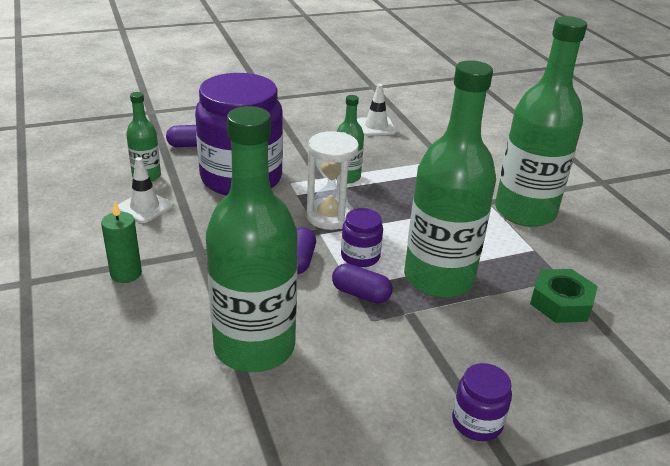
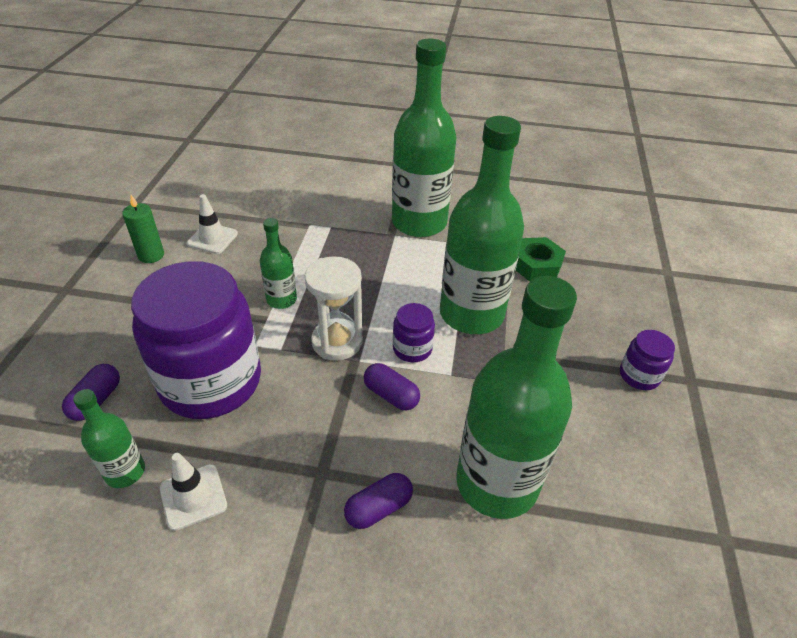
camera: 60 degrees left, 10 degrees up
green candle [101,202,142,283] -> green candle moved to [122,195,164,263]
purple capsule [332,263,393,303] -> purple capsule moved to [344,473,413,529]

